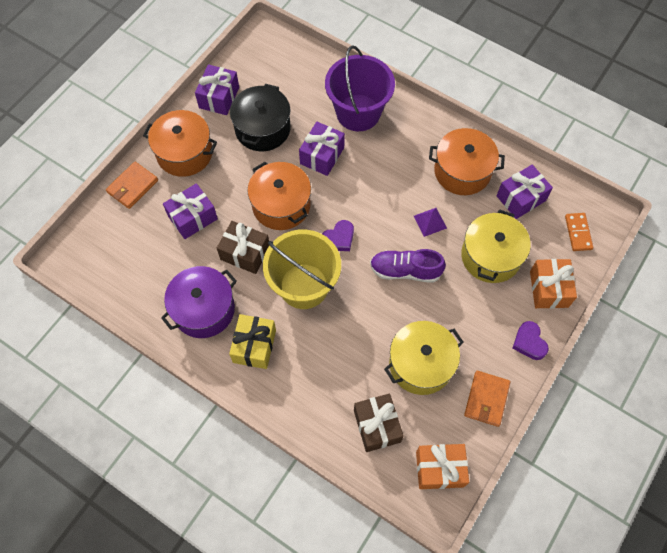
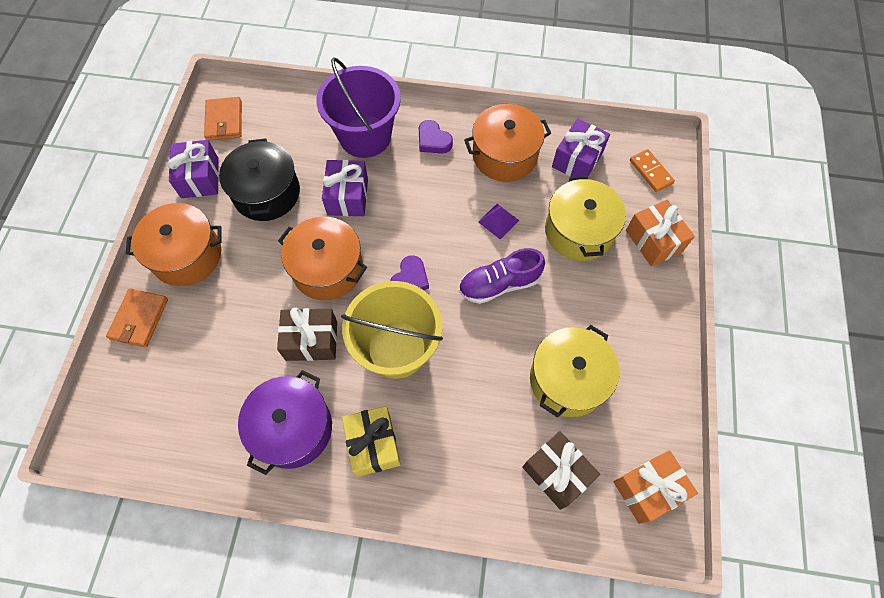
camera: 25 degrees left, 0 degrees up
purple gift [163,183,218,239] -> none
orange wallet [464,371,510,427] -> orange wallet moved to [204,97,242,141]
purple heart [512,321,549,360] -> purple heart moved to [419,120,453,154]

